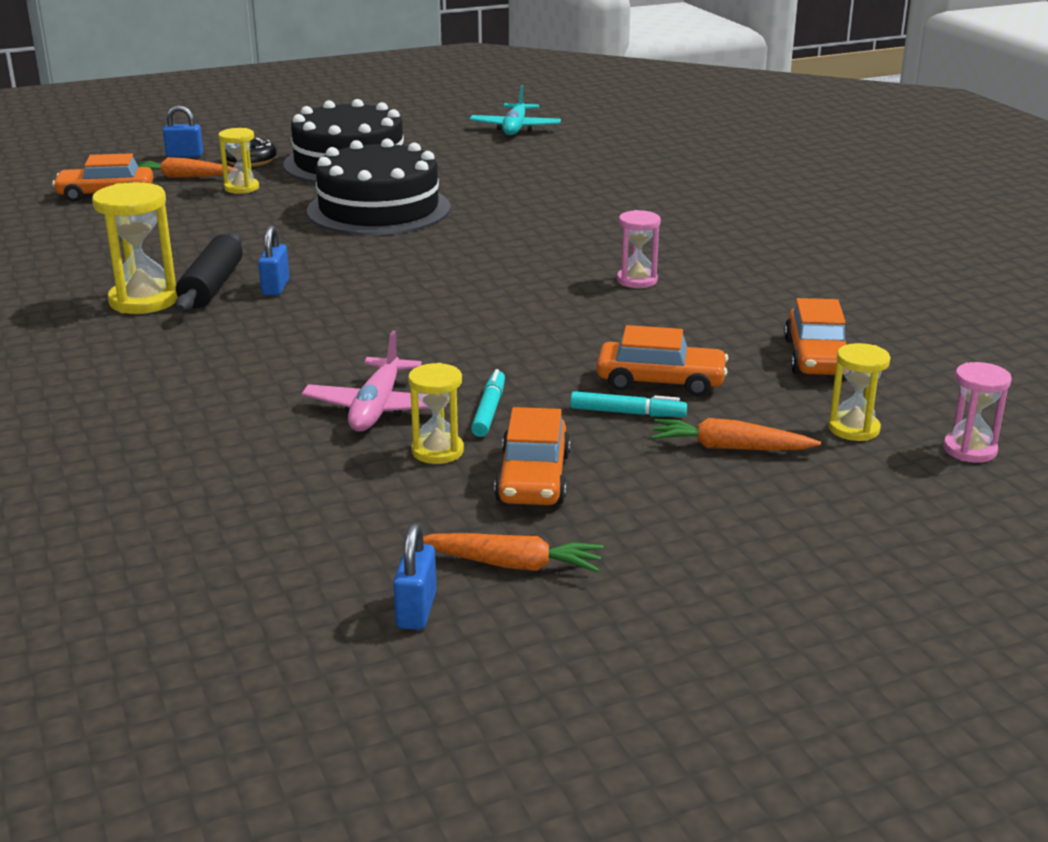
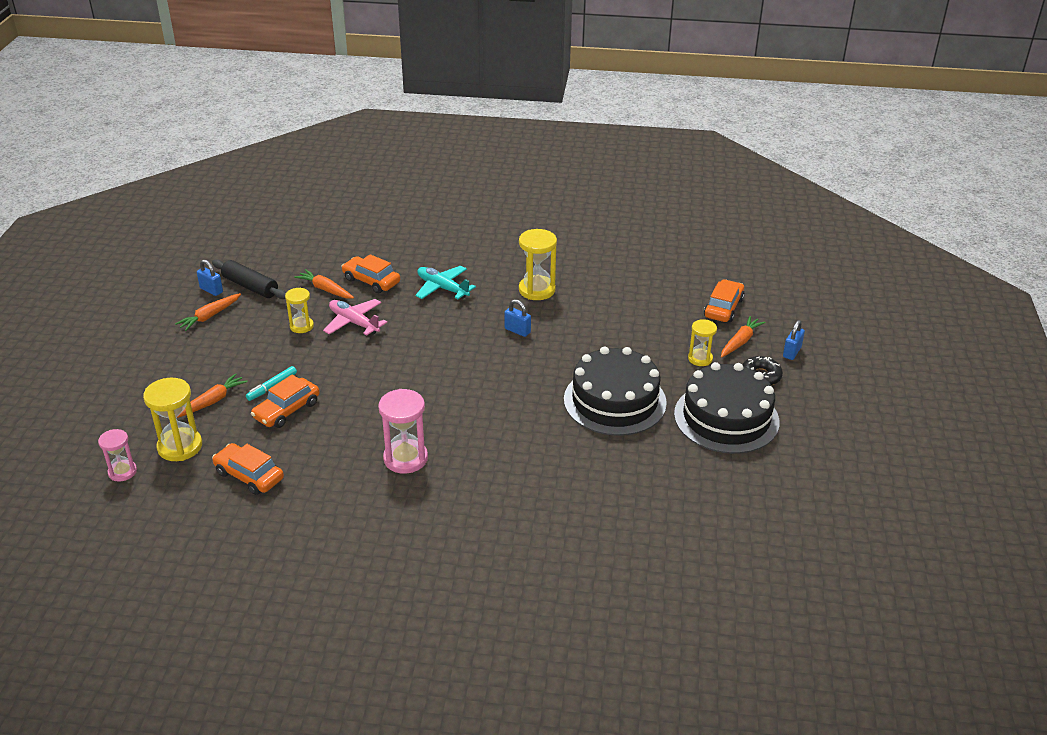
camera: 120 degrees right, 10 degrees up
black rolling pin [175,233,243,313] -> black rolling pin moved to [212,259,286,299]
turquoise plane [470,85,561,135] -> turquoise plane moved to [415,266,476,299]
turquoise marker [471,369,505,437] -> none
orange car [494,407,571,505] -> orange car moved to [341,254,400,293]
pink hourglass [617,210,661,288] -> pink hourglass [378,389,428,474], size x1.62
yellow hourglass [828,343,891,441] -> yellow hourglass [143,378,202,461], size x1.62
none -> orange carrot [294,269,354,298]

